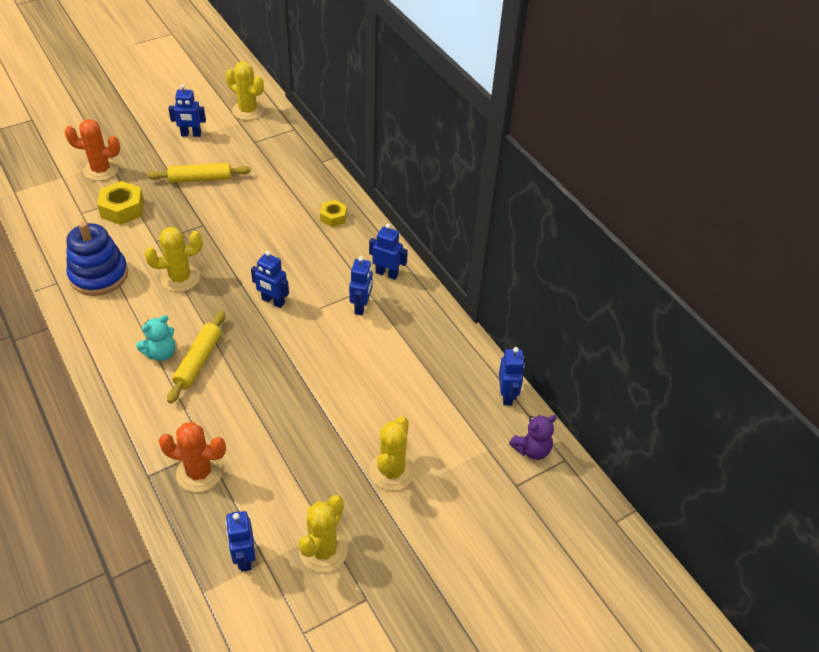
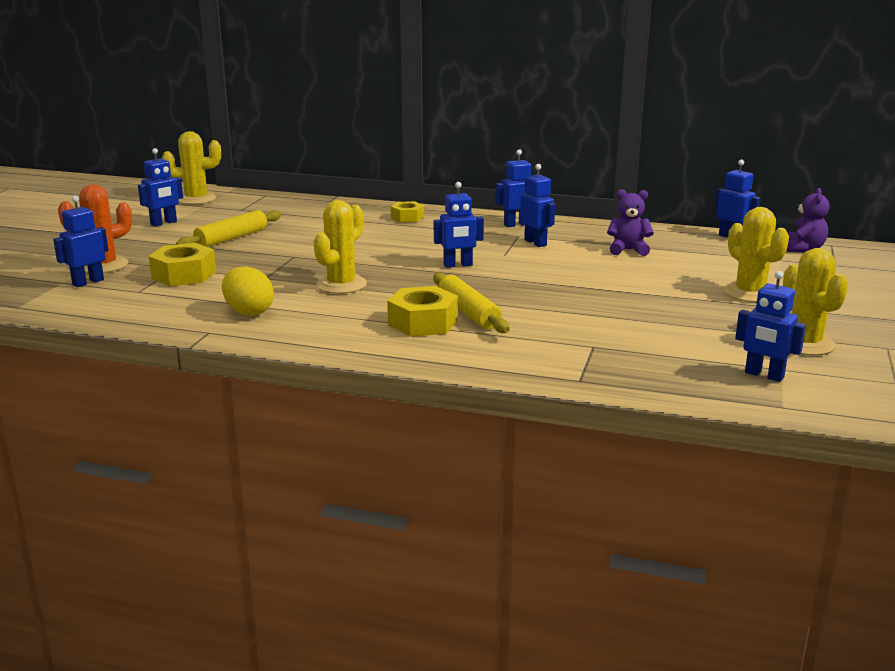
camera: 40 degrees left, 25 degrees down
blue stacking toy [66,221,128,296] -> yellow egg [222,267,274,316]
turquoise teddy bear [136,315,175,361] -> yellow nut [387,286,458,337]
orange cactus [159,422,226,492] -> none
none -> blue robot [53,196,108,287]
none -> purple teddy bear [607,189,654,256]

